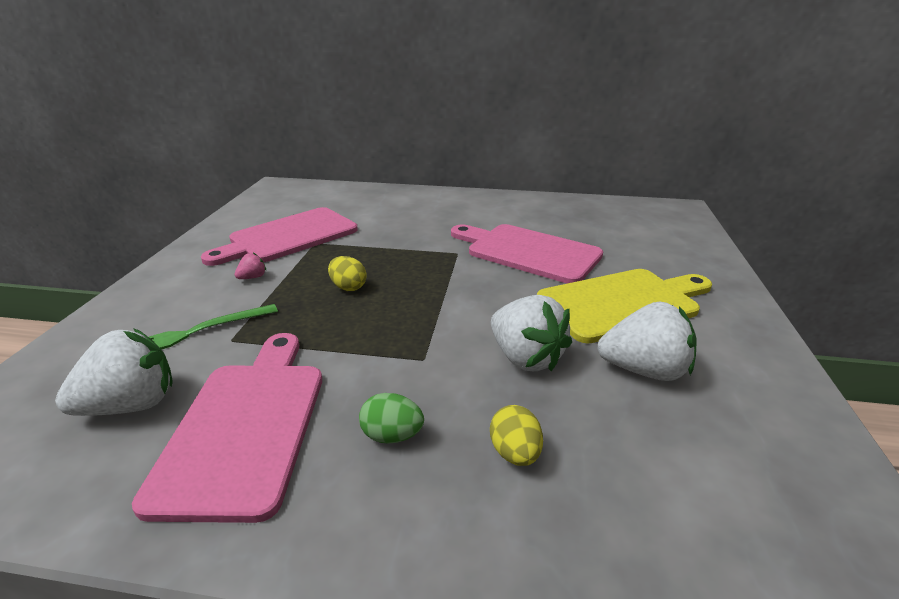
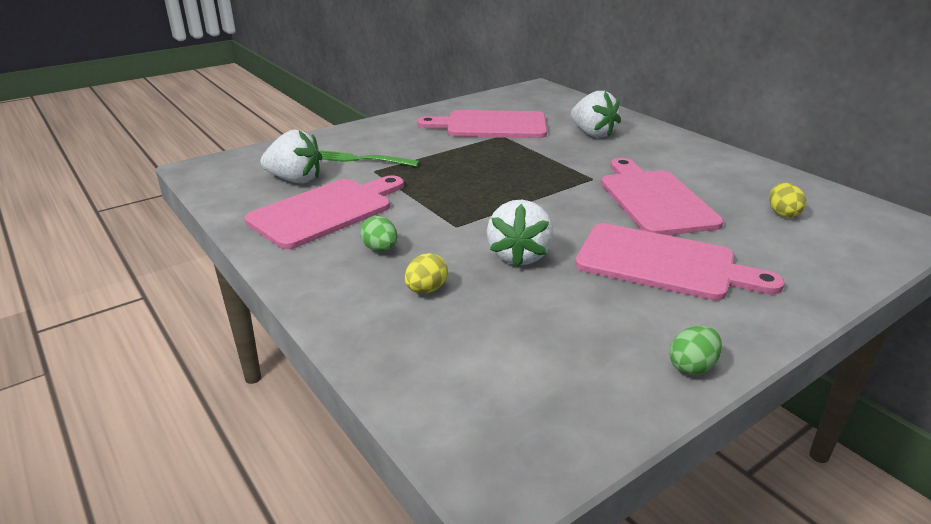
camera: 45 degrees right, 0 degrees up
pink strawberry [235,253,266,279] -> none
yellow egg [328,256,367,291] -> yellow egg moved to [769,183,806,218]
yellow cutting board [537,269,712,343] -> pink cutting board [575,223,785,300]
white strawberry [598,302,697,381] -> white strawberry moved to [571,91,621,138]
none -> green egg [669,326,722,375]

